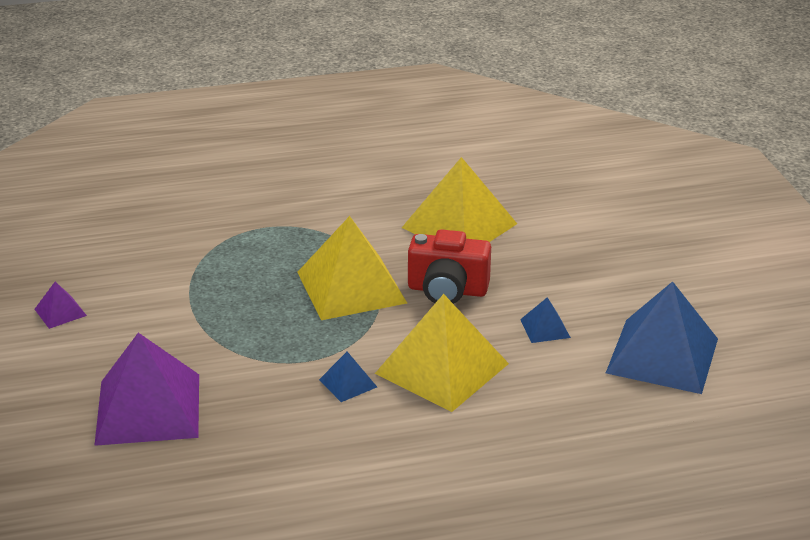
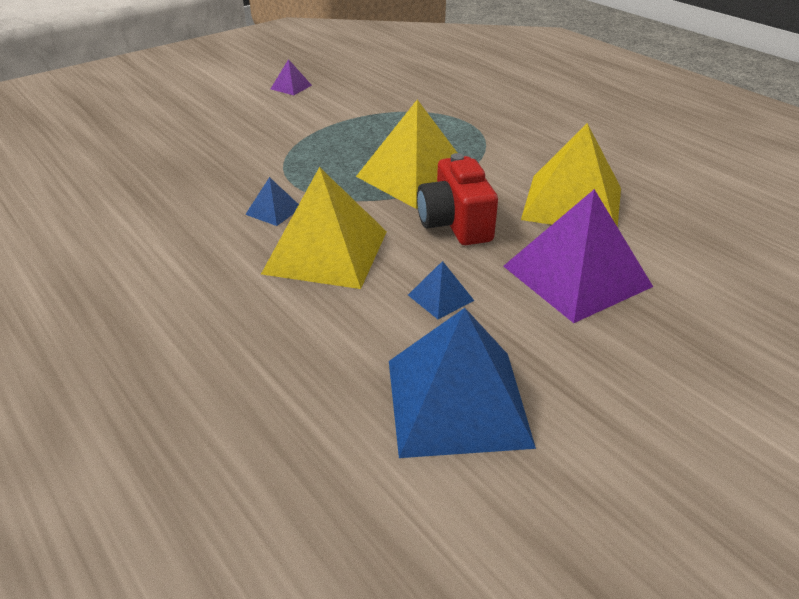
camera: 65 degrees right, 5 degrees up
purple pyramid [94,333,199,446] -> purple pyramid moved to [503,189,653,323]

